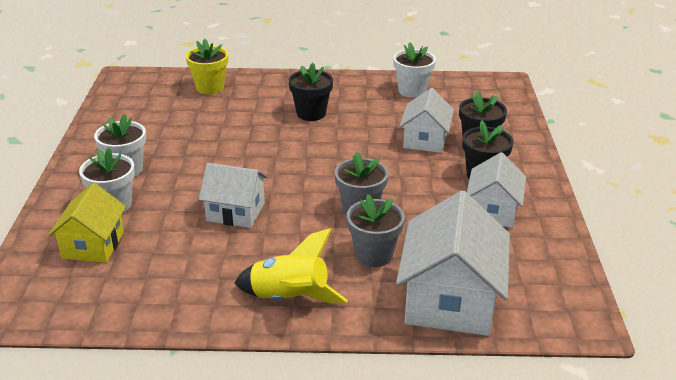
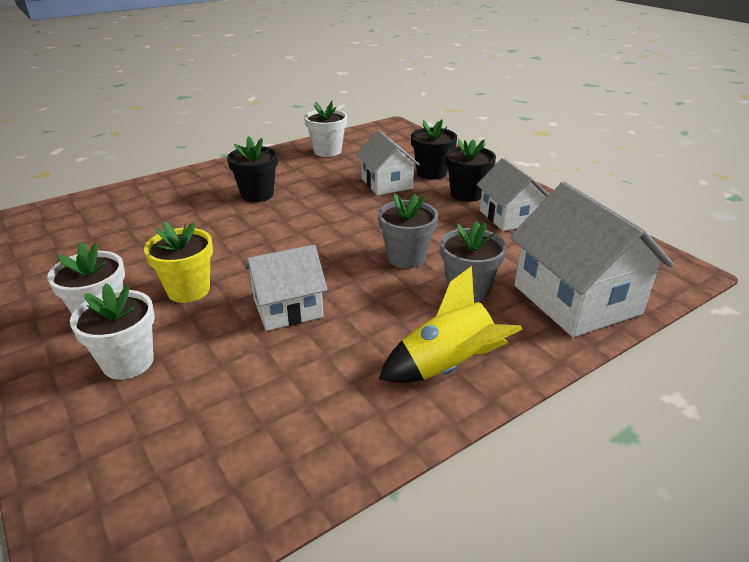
camera: 35 degrees left, 0 degrees up
yellow house [48,183,126,263] -> none
yellow flower pot [186,39,228,94] -> yellow flower pot moved to [144,221,213,303]

